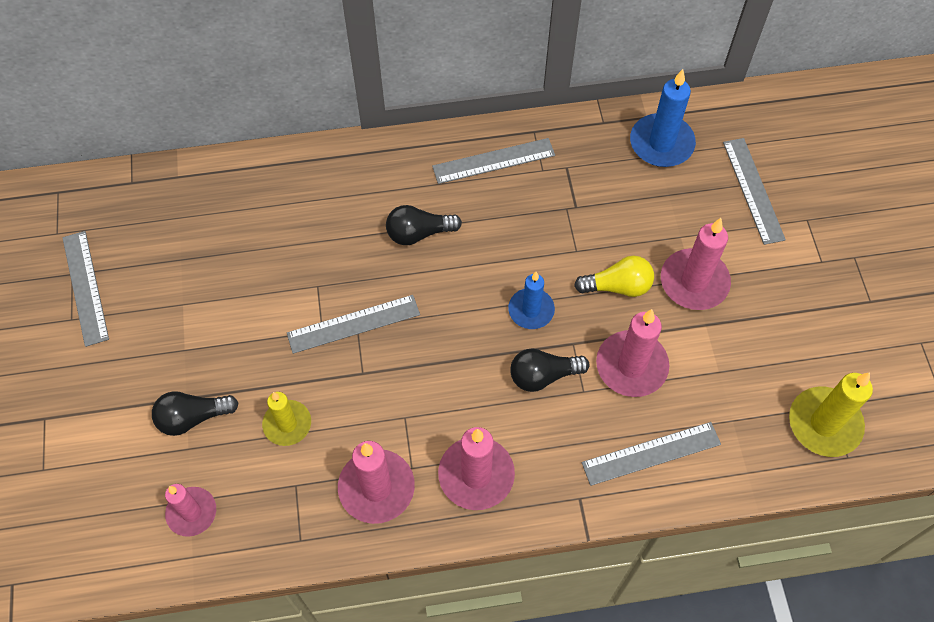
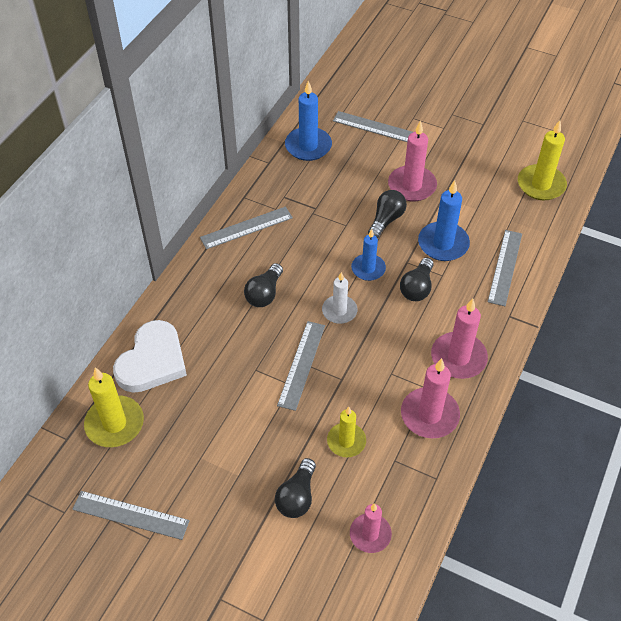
camera: 55 degrees left, 10 degrees down
grey ruler [432,138,555,184] -> grey ruler turned 45 degrees clockwise [200,206,293,249]
yellow light bulb [574,256,654,297] -> black light bulb [368,190,407,238]
pink candle [596,309,669,397] -> blue candle [418,180,470,261]
none -> yellow candle [84,367,144,447]
none -> white heart [113,320,187,393]
none -> white candle [322,272,358,324]

